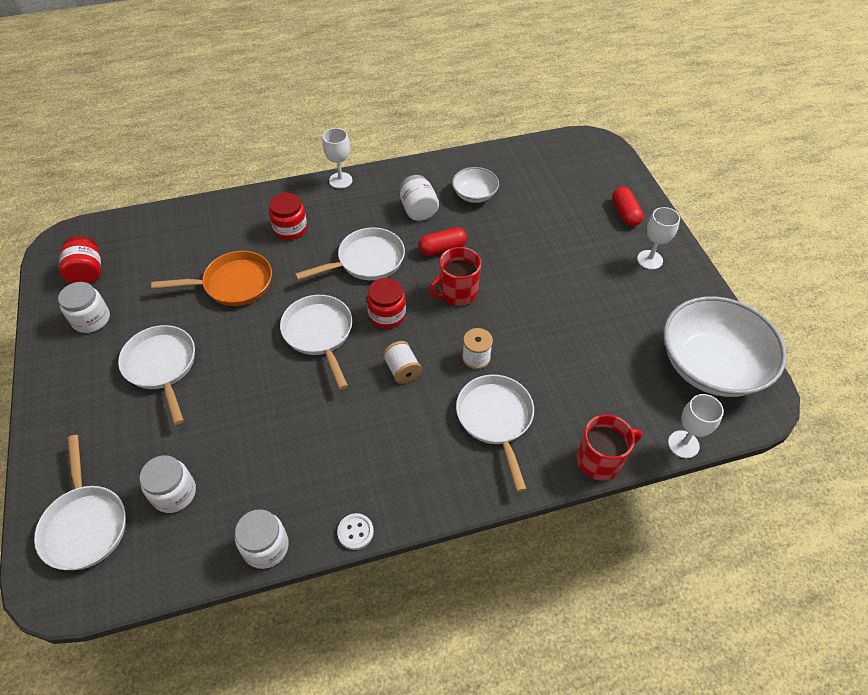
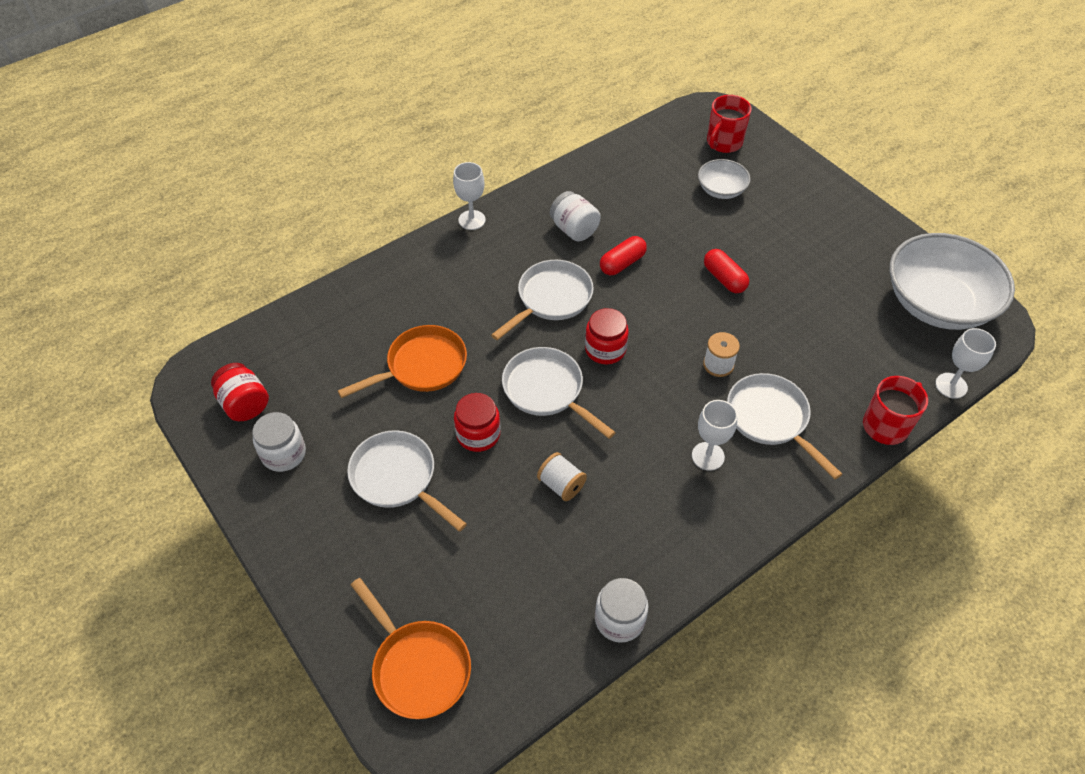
camera: 20 degrees left, 0 degrees up
white pan [34,435,126,570] -> orange pan [351,578,471,719]
white jar [140,455,196,513] -> none
red jar [269,193,307,240] -> red jar moved to [454,393,500,452]
white button [337,513,374,550] -> none
white spool [383,341,422,384] -> white spool moved to [537,452,587,501]
red mug [429,247,481,306] -> red mug moved to [707,95,752,153]
white bowl [452,167,499,203] -> white bowl moved to [698,159,750,199]
red capsule [612,187,643,226] -> red capsule moved to [704,249,749,293]
white goblet [637,207,680,270] -> white goblet moved to [692,400,737,471]

